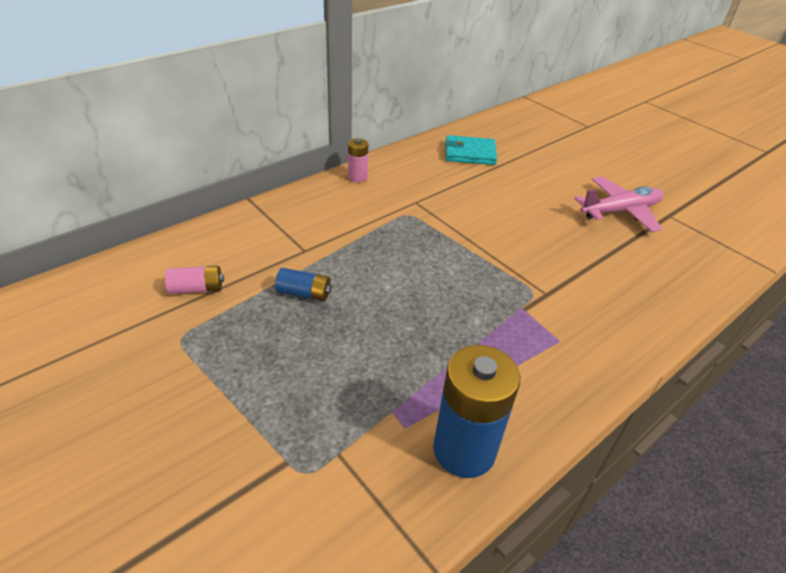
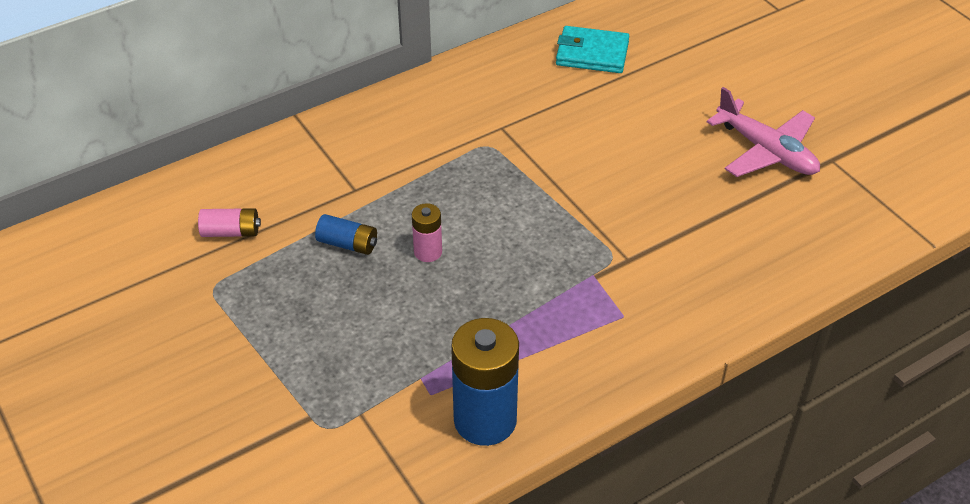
camera: 10 degrees right, 5 degrees up
pink battery [348,138,368,182] -> pink battery moved to [412,203,442,262]
pink plane [574,176,663,232] -> pink plane turned 60 degrees clockwise [707,87,820,177]

